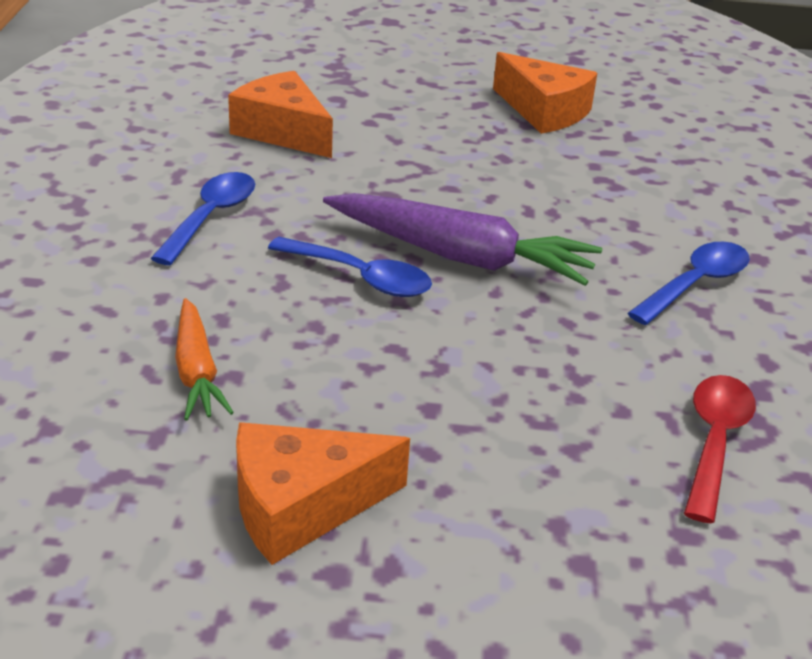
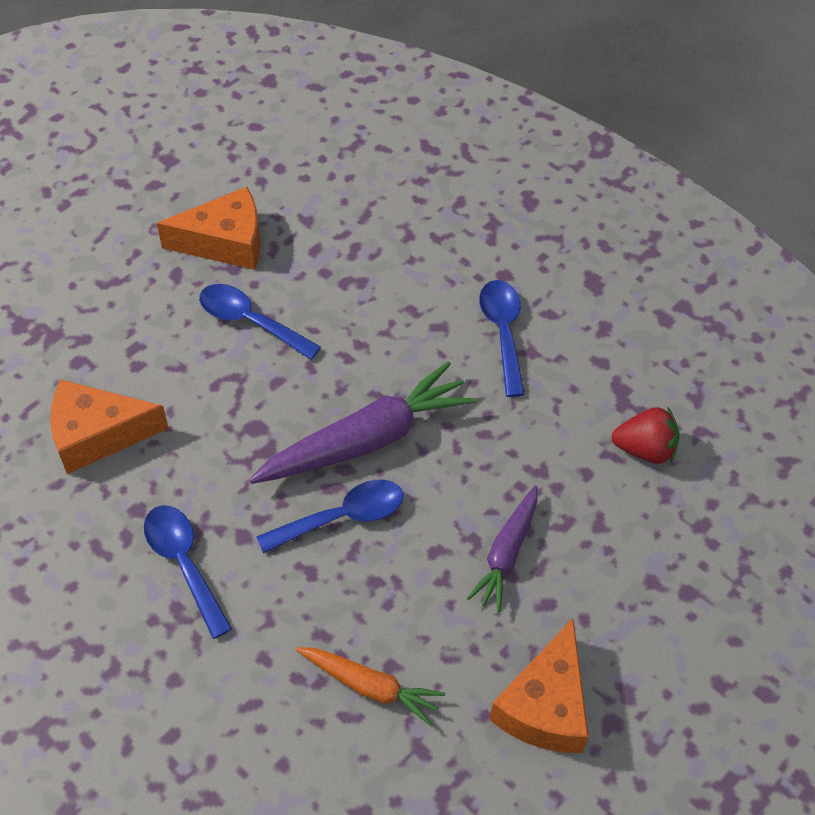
camera: 50 degrees left, 20 degrees up
red spoon [684,375,756,523] -> red strawberry [612,406,680,464]
none -> blue spoon [199,284,321,360]
none -> purple carrot [467,485,538,612]

